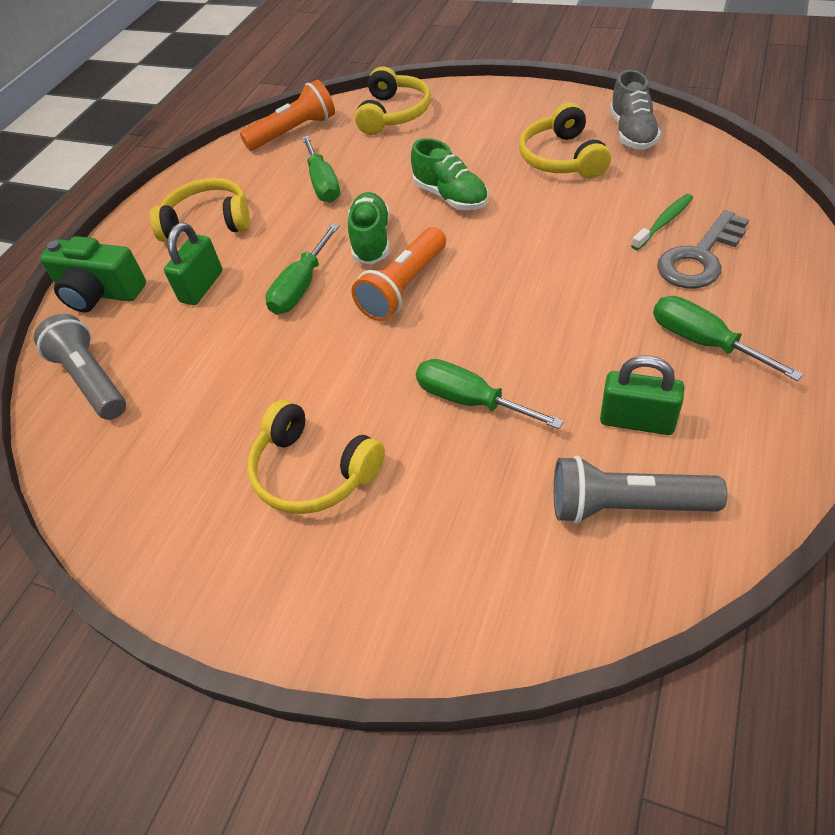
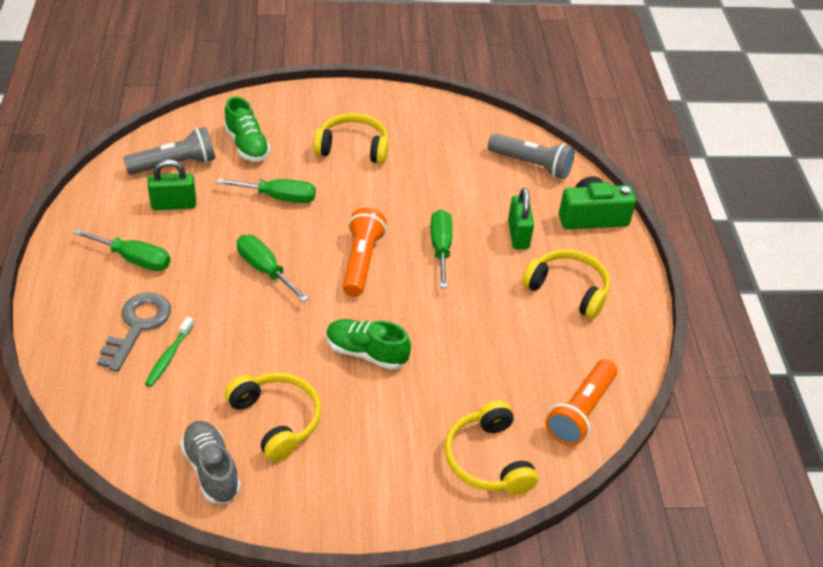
camera: 145 degrees right, 5 degrees down
yellow headphones [150,178,250,242] -> yellow headphones turned 120 degrees counterclockwise [522,249,610,319]
green screwdriver [302,135,340,203] -> green screwdriver moved to [237,235,309,302]
green shoe [348,192,390,264] -> green shoe moved to [224,96,270,162]

